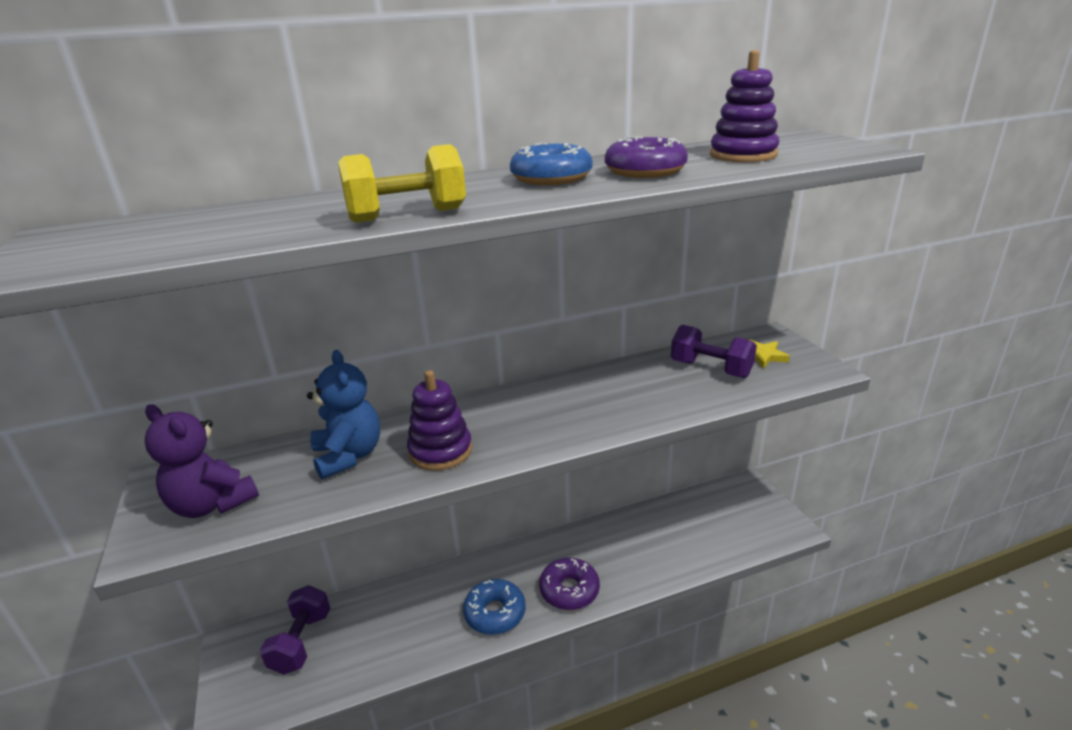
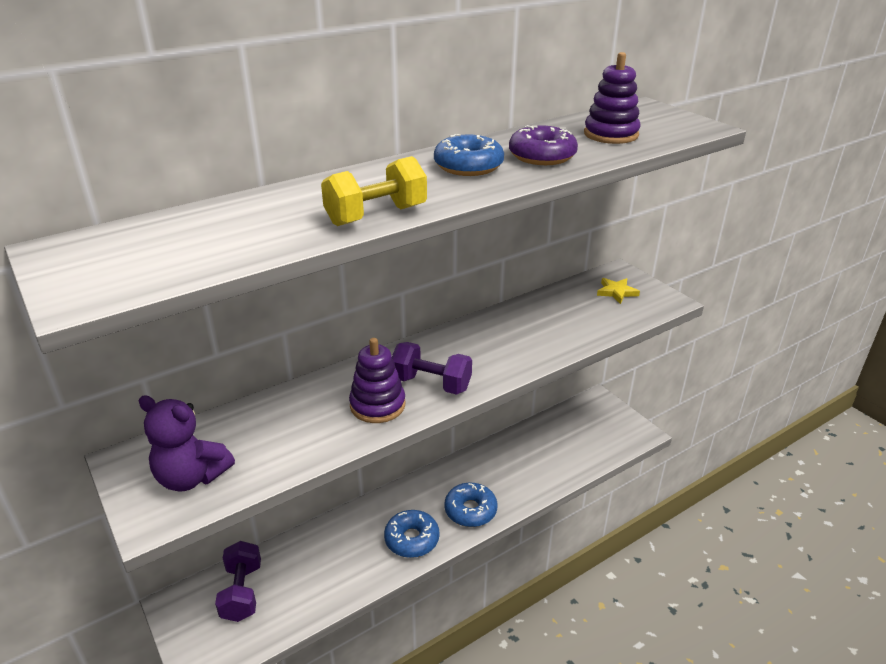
camera: 15 degrees left, 5 degrees up
blue teddy bear [307,350,380,479] -> none
purple donut [539,558,600,610] -> blue donut [445,483,498,527]
purple dumbbell [671,325,757,378] -> purple dumbbell moved to [392,342,472,395]

